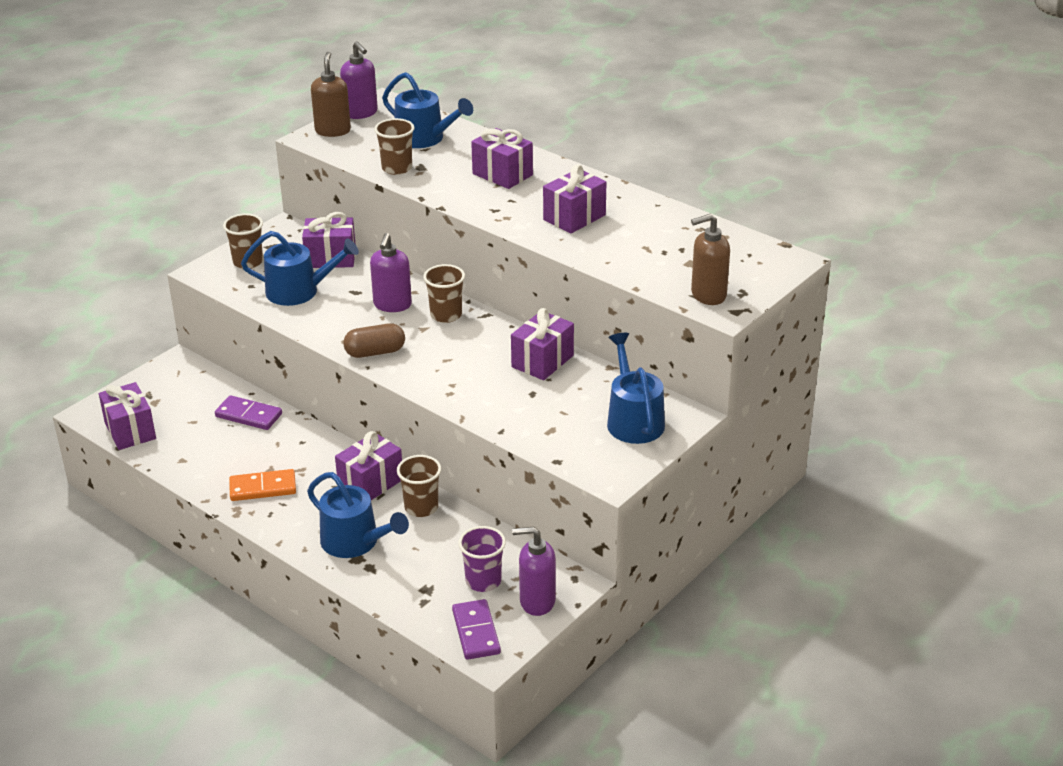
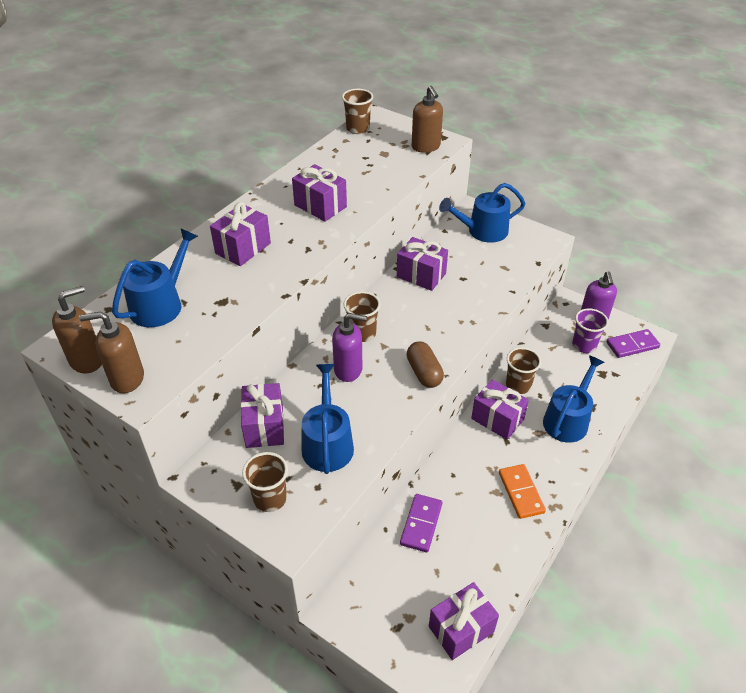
camera: 95 degrees left, 10 degrees up
purple soap dispenser [340,41,378,119] -> brown soap dispenser [52,286,102,373]
brown cup [374,118,415,175] -> brown cup moved to [342,89,373,134]

